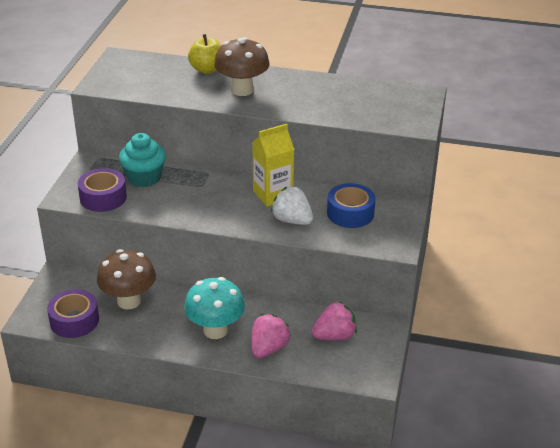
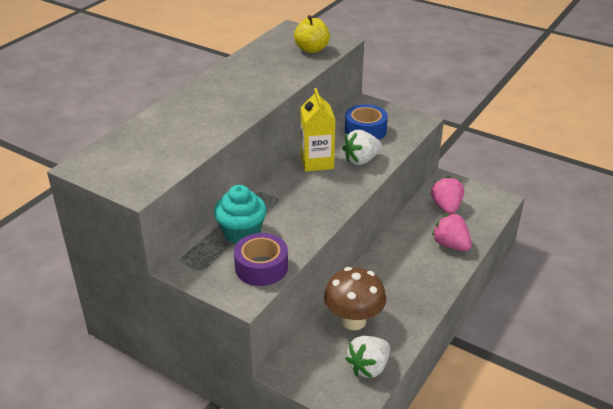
camera: 70 degrees left, 0 degrees up
purple tape [47,289,99,338] -> white strawberry [345,336,390,378]
turquoise mushroom [184,277,245,339] -> none
yellow apple [188,34,221,74] -> yellow apple moved to [294,15,330,53]
brown mushroom [214,37,270,96] -> none

